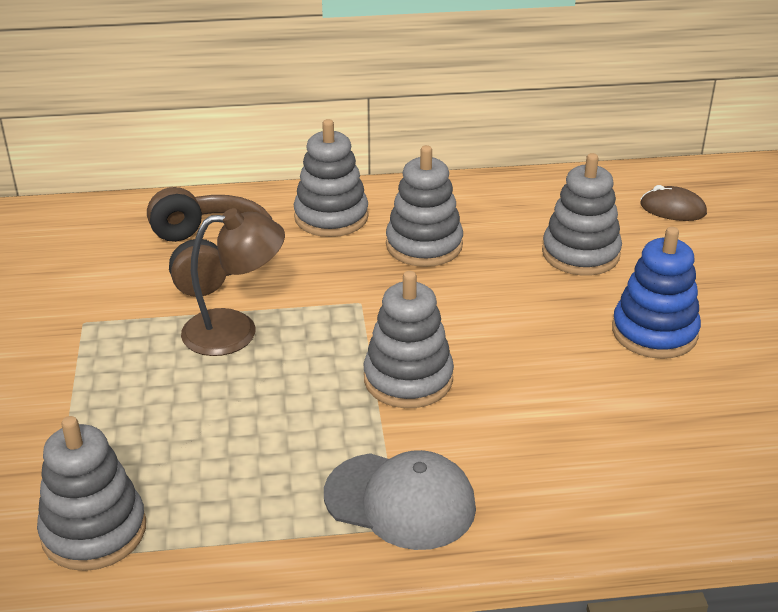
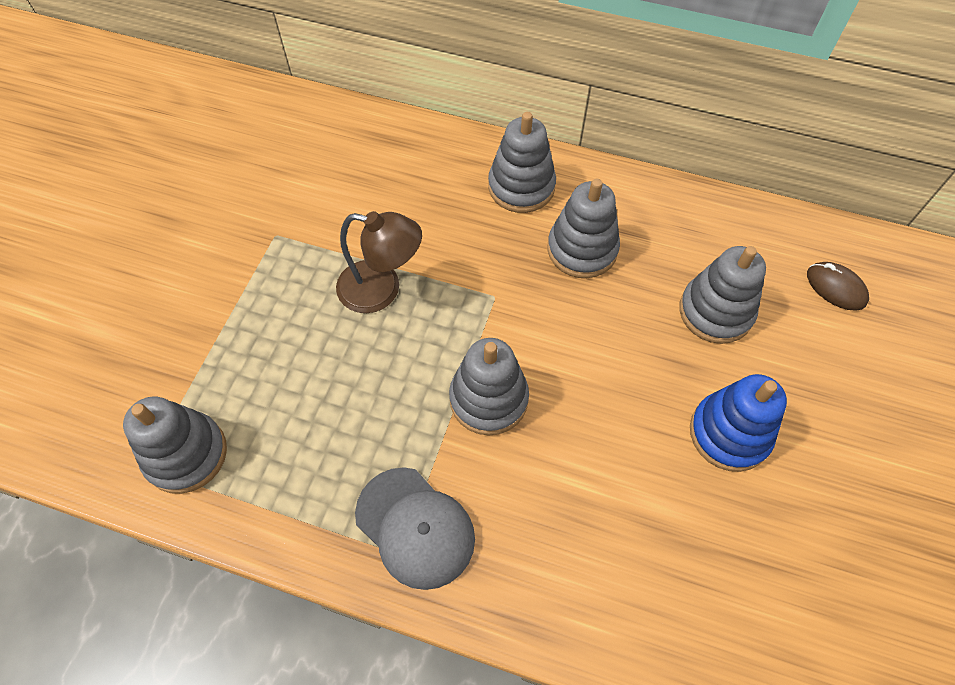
camera: 25 degrees right, 25 degrees up
brown headphones [147,187,272,297] -> none

